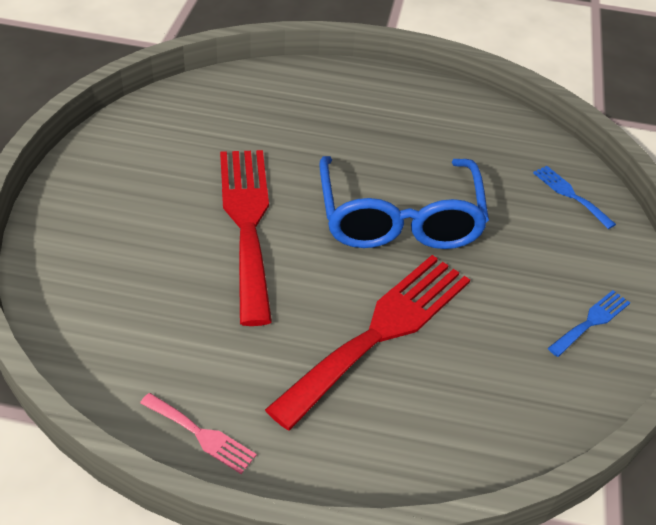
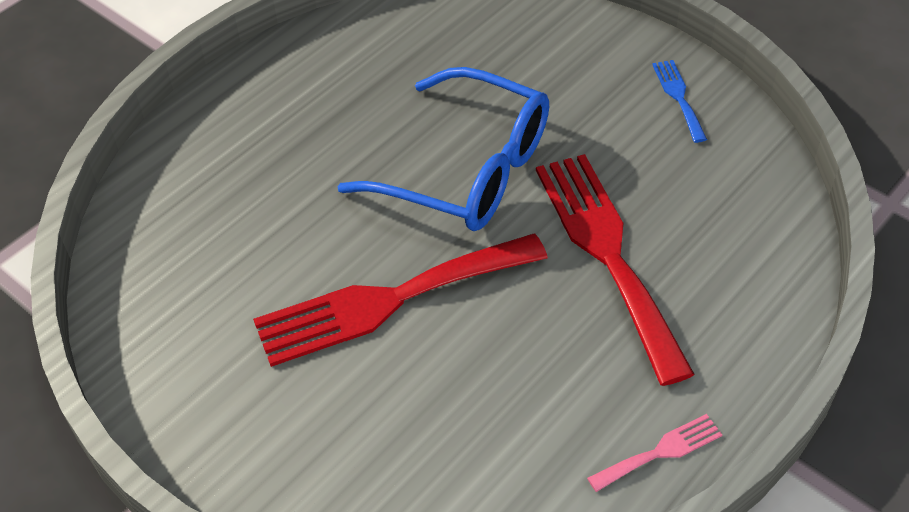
camera: 55 degrees left, 5 degrees up
red fork [220,150,272,326] -> red fork turned 45 degrees counterclockwise [253,234,548,367]
blue fork [533,166,616,229] -> none

